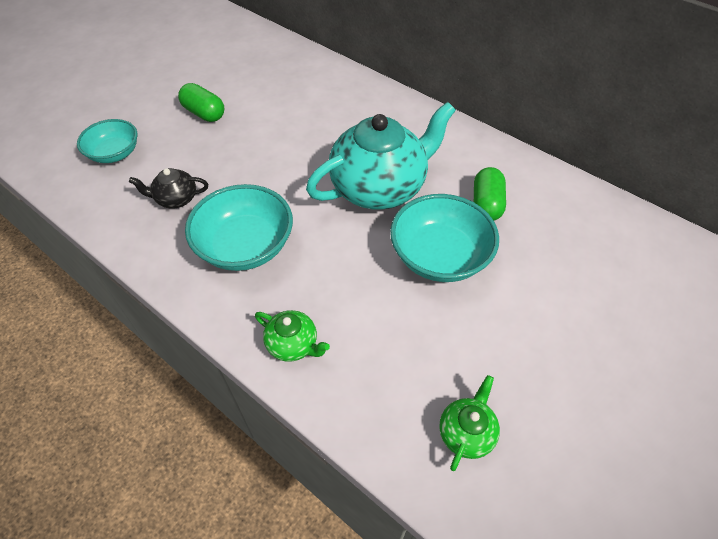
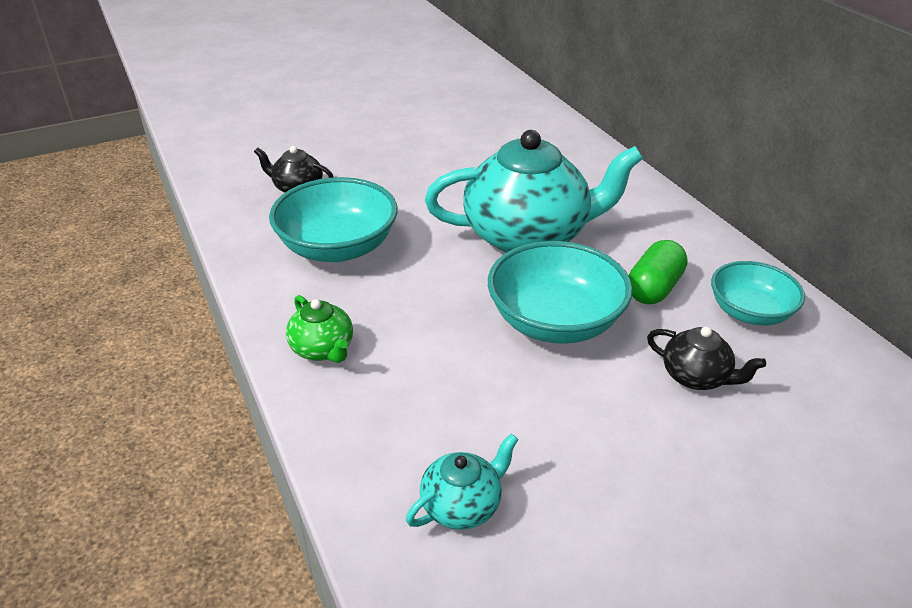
camera: 25 degrees right, 15 degrees down
turquoise bowl [77,119,138,163] -> turquoise bowl moved to [711,261,805,326]
green capsule [178,83,224,122] -> none
green teapot [439,375,500,471] -> turquoise teapot [406,434,518,530]
none -> black teapot [647,327,766,390]

